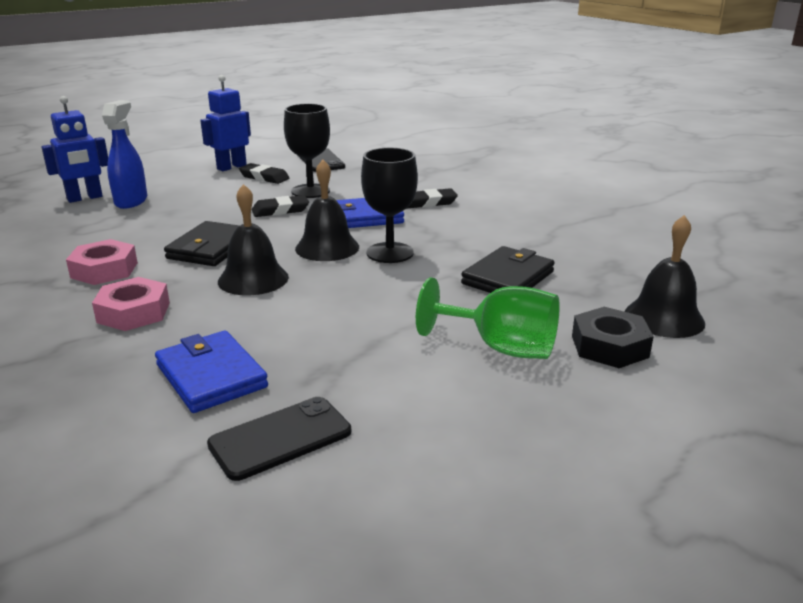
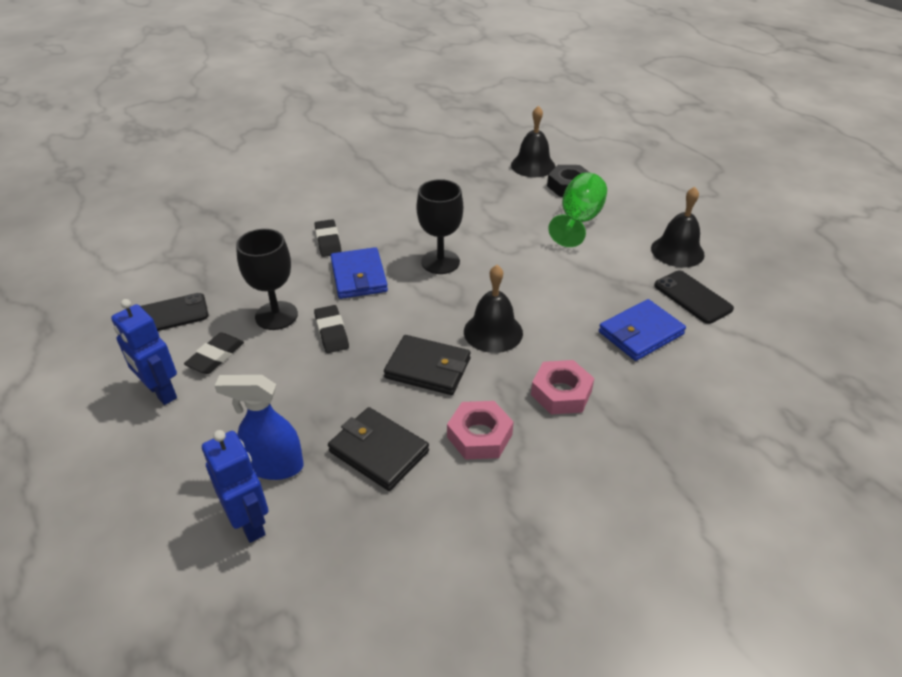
camera: 90 degrees left, 15 degrees up
black bell [295,160,359,261] -> black bell moved to [651,187,705,267]
black wallet [461,246,555,293] -> black wallet moved to [328,407,429,491]

